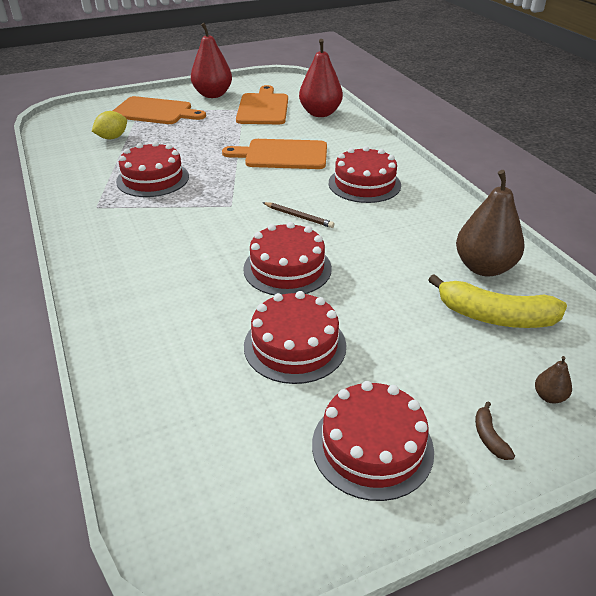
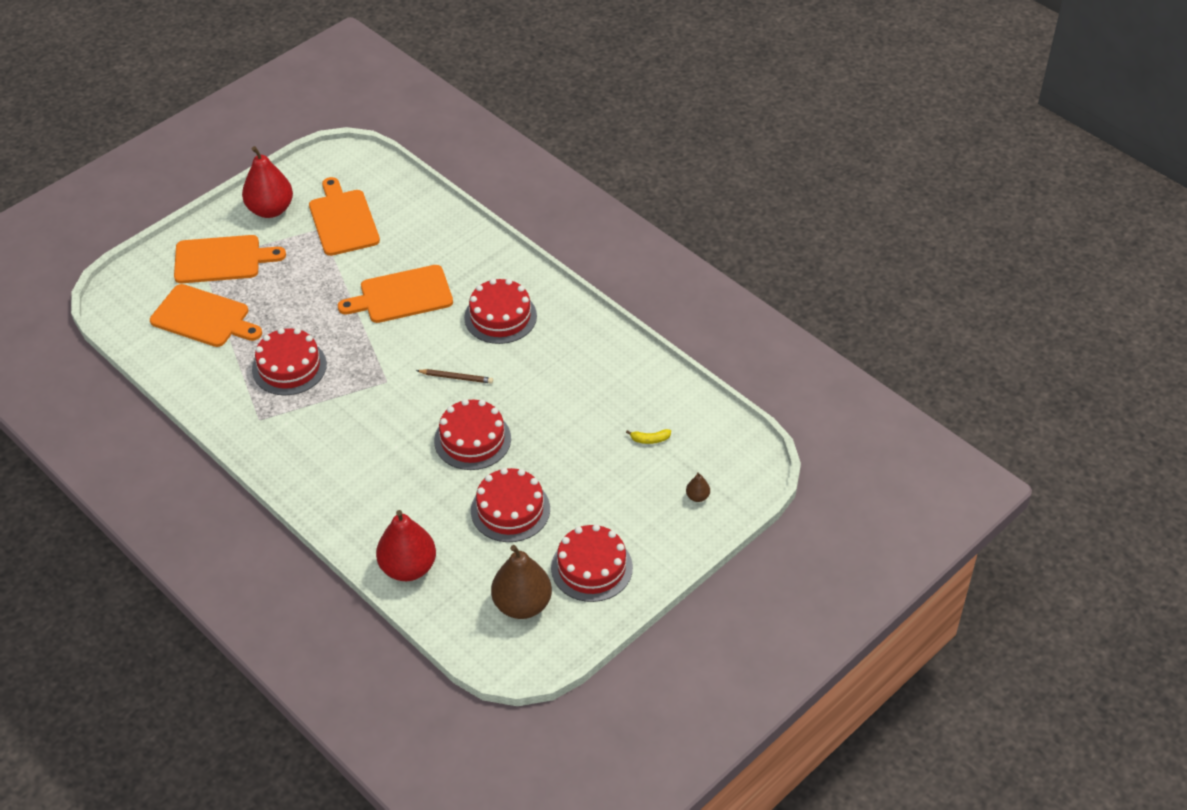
camera: 20 degrees left, 10 degrees up
yellow lemon [92,111,127,139] -> orange cutting board [150,284,262,347]
red pear [299,39,343,117] -> red pear moved to [376,510,436,581]
yellow banana [429,274,567,328] -> yellow banana [626,429,671,444], size x0.42
brown pear [456,170,525,277] -> brown pear moved to [491,545,552,619]
brown banana [475,401,515,460] -> none

